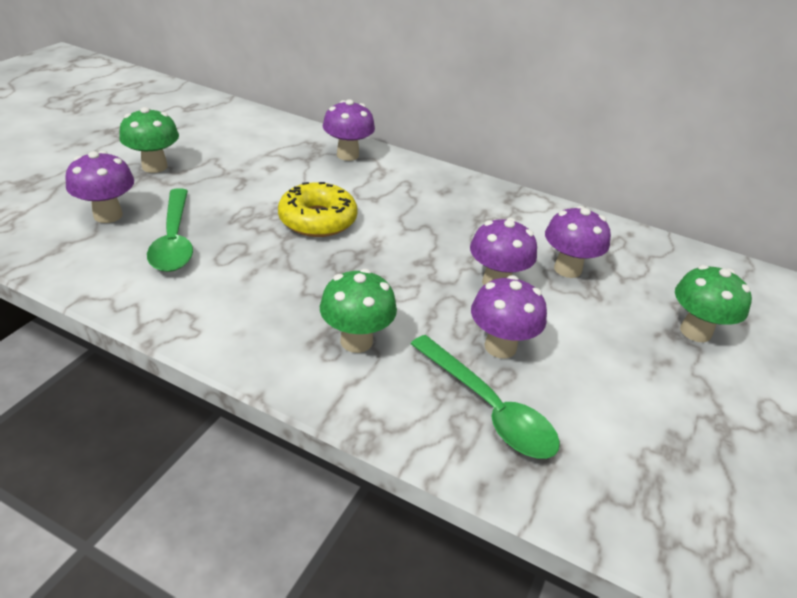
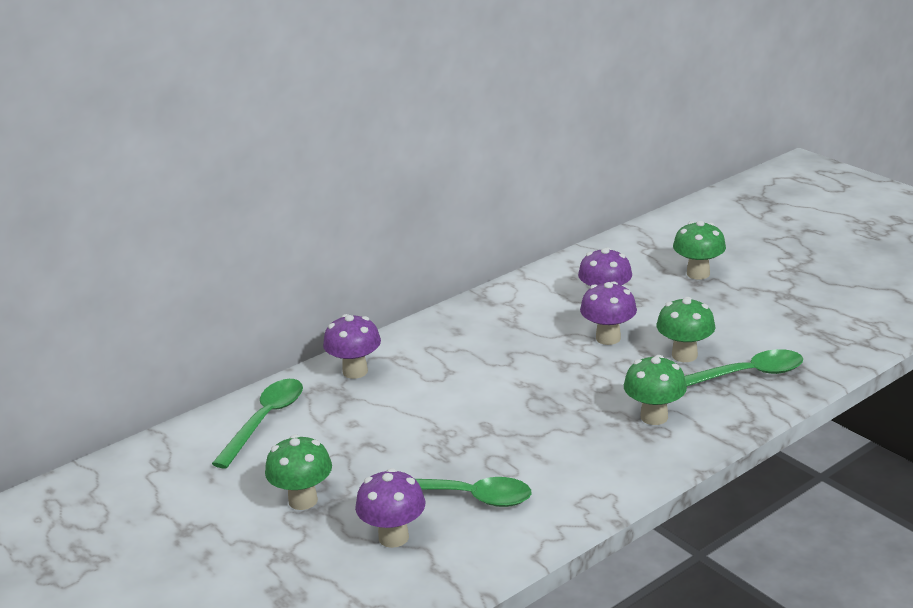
camera: 60 degrees left, 10 degrees down
yellow donut [278,182,358,237] -> none
purple mushroom [471,275,547,359] -> green mushroom [656,297,715,362]
none -> green spoon [212,379,303,469]

